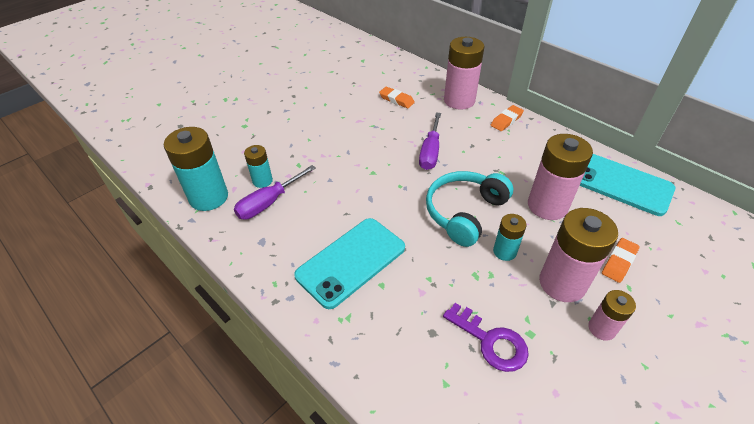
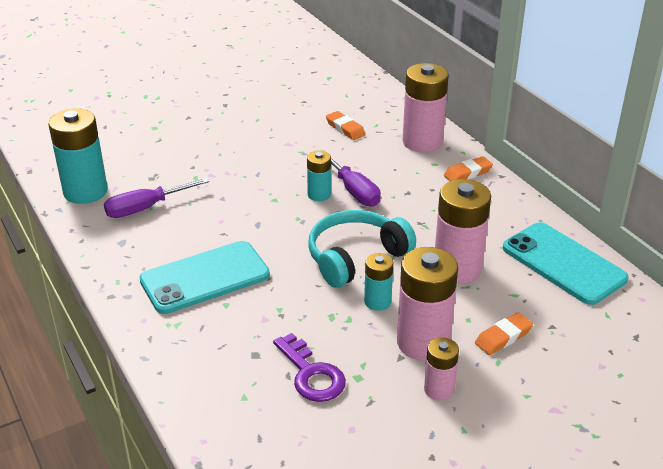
camera: 15 degrees right, 10 degrees down
turquoise battery [244,145,273,188] -> turquoise battery moved to [307,151,331,201]
purple screwdriver [419,112,441,170] -> purple screwdriver turned 60 degrees counterclockwise [318,149,381,207]

